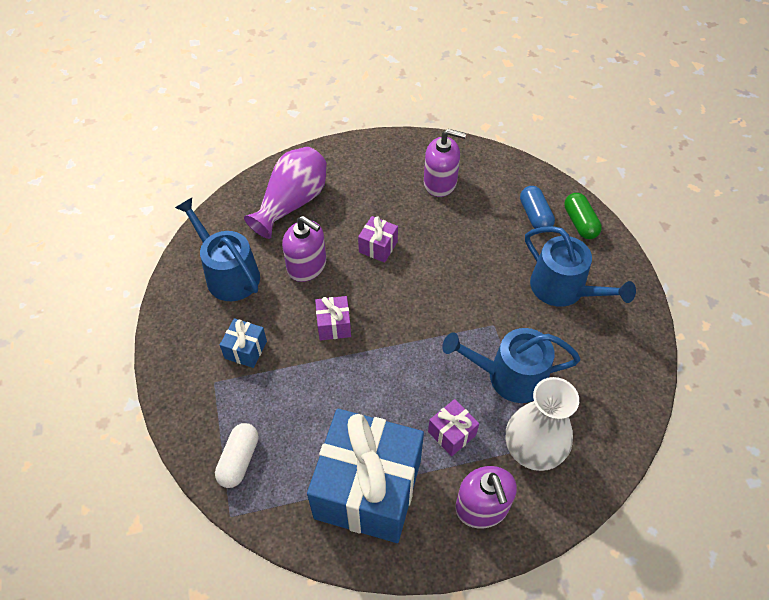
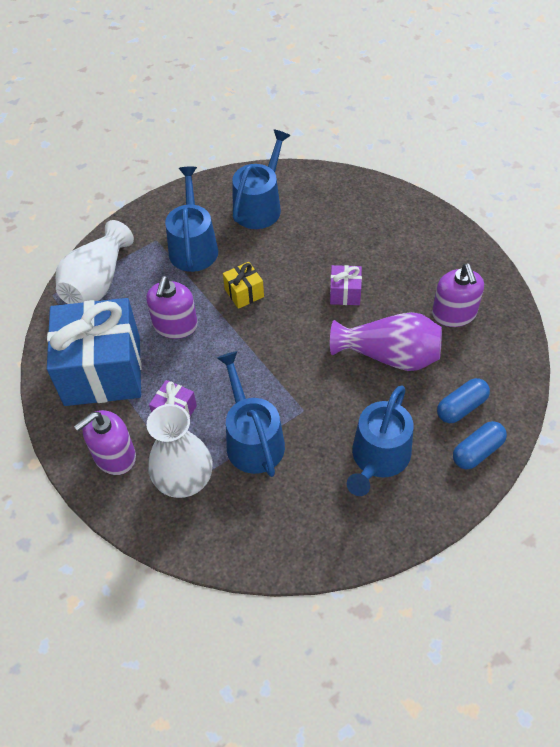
camera: 70 degrees right, 0 degrees up
white capsule [215,423,258,488] -> white vase [56,220,134,304]
blue gift [220,318,267,368] -> blue watering can [165,167,218,272]
purple vase [244,147,327,239] -> purple vase moved to [330,312,442,371]
purple soap dispenser [282,216,326,282] -> purple soap dispenser moved to [146,276,198,339]
purple gift [315,296,351,341] -> yellow gift [223,262,264,309]
green capsule [564,193,602,239] -> blue capsule [453,421,507,470]

